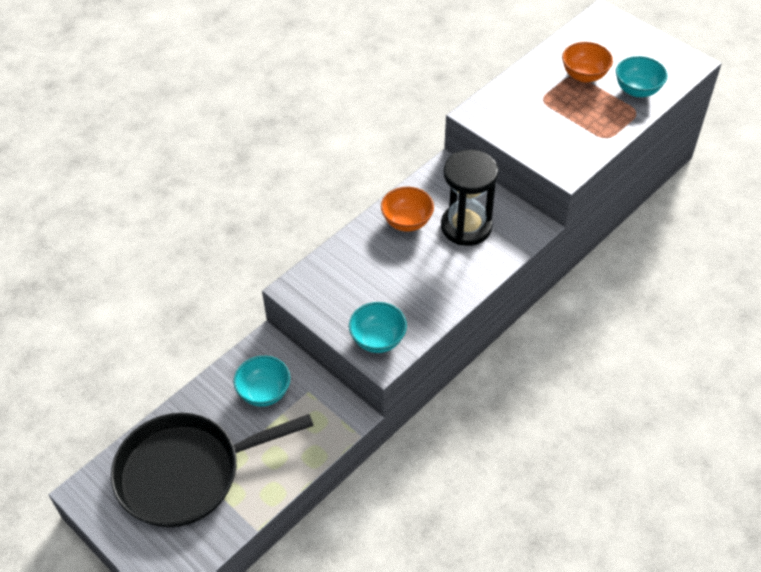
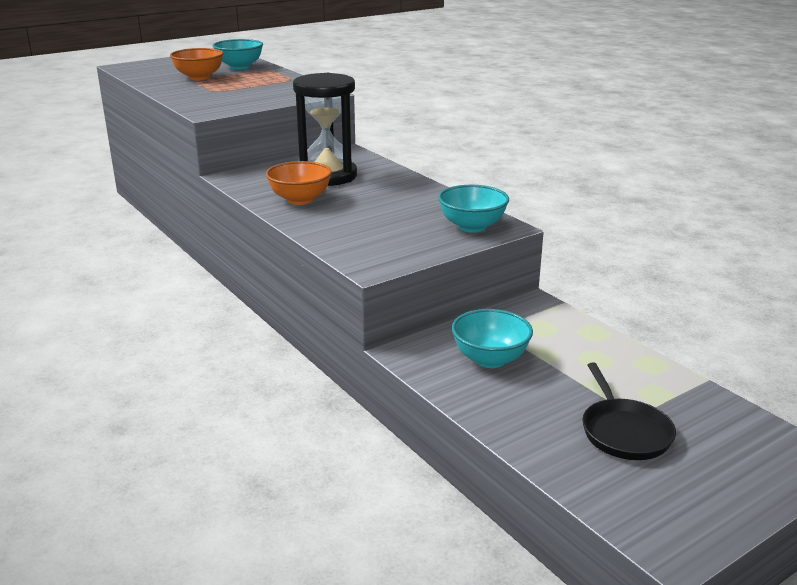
camera: 80 degrees left, 25 degrees down
black pan [111,413,314,527] -> black pan [582,362,676,460], size x0.47

